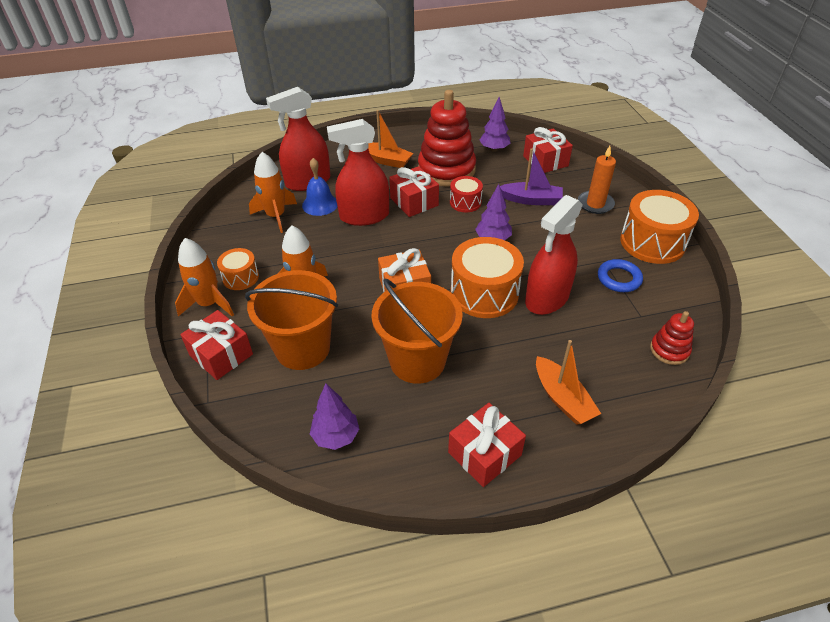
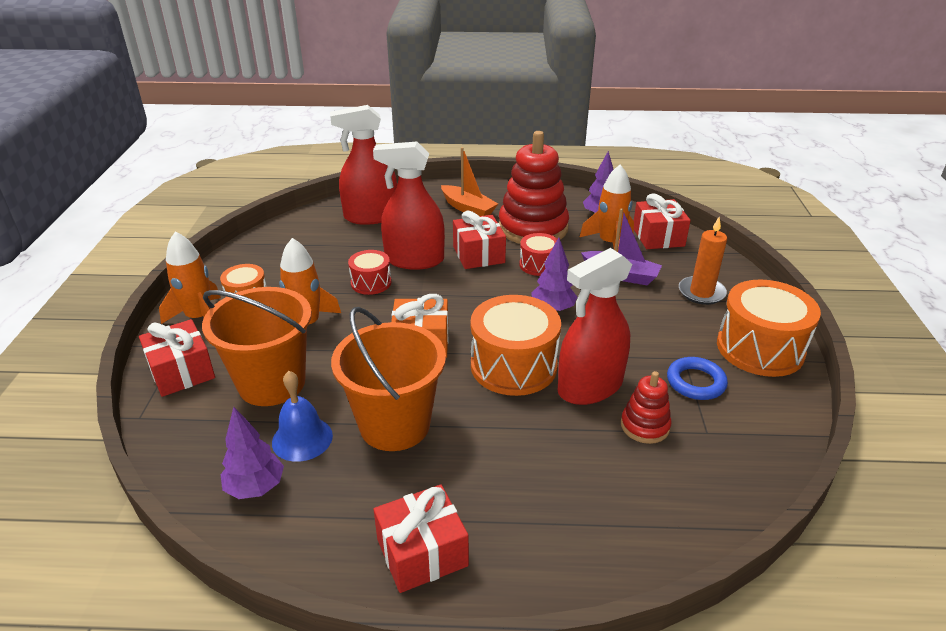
camera: 15 degrees right, 10 degrees down
orange rocket [249,152,297,233] -> orange rocket moved to [580,165,634,252]
blue bell [302,158,337,216] -> blue bell moved to [272,371,333,462]
orange boat [536,340,601,425] -> none
red stacking toy [650,311,694,365] -> red stacking toy moved to [621,371,671,444]
none -> red drum [348,250,391,295]

